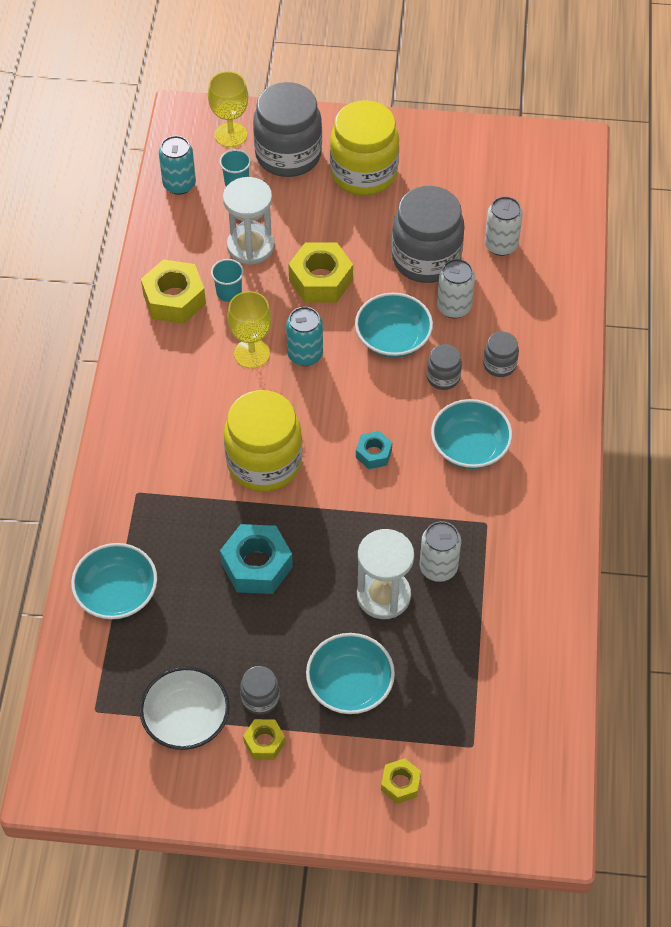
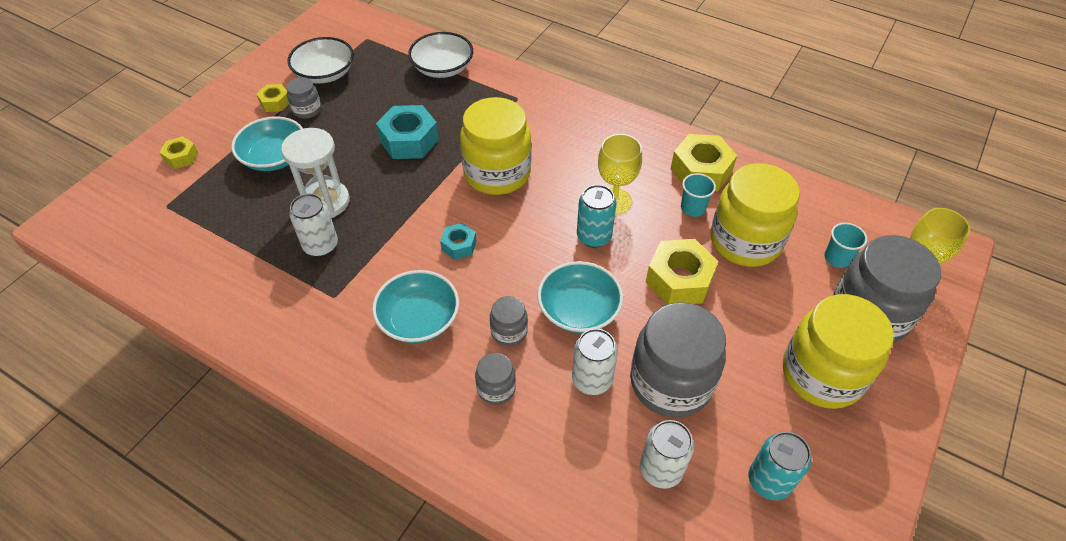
camera: 115 degrees right, 5 degrees down
turquoise bowl [71,543,157,620] -> white bowl [408,32,473,78]
turquoise can [159,136,196,195] -> turquoise can moved to [749,431,811,500]
white hourglass [223,177,275,265] -> yellow jar [711,163,800,267]

